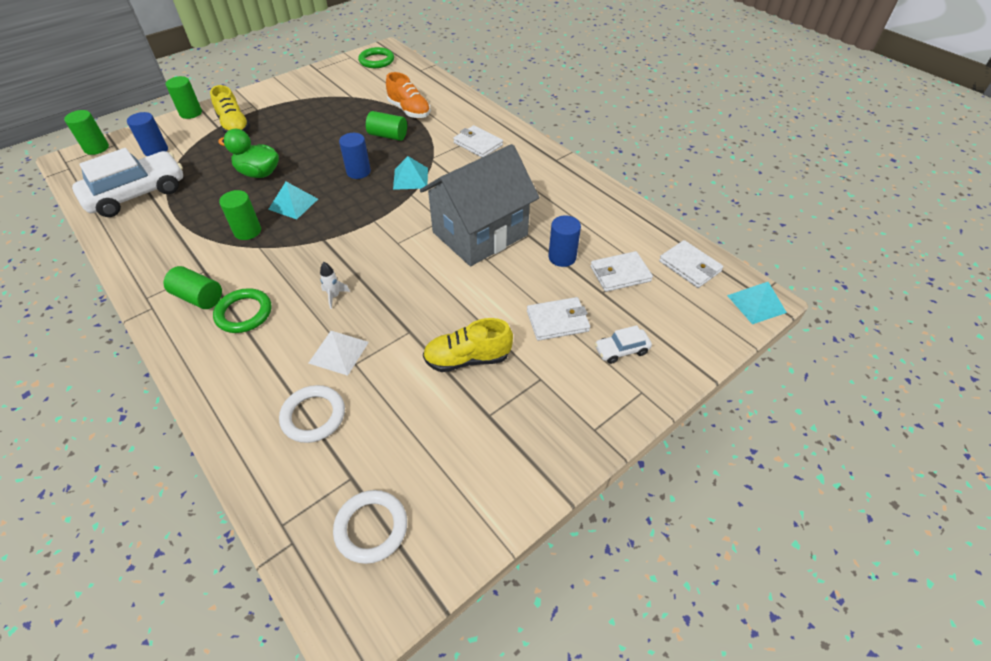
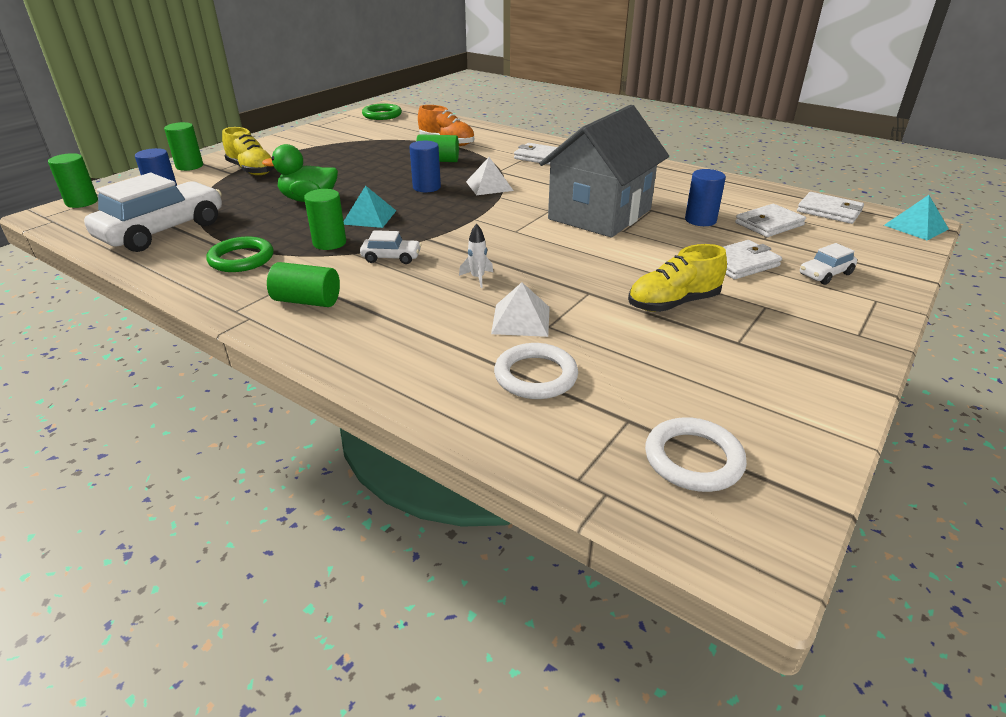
camera: 15 degrees left, 15 degrees down
green ring [213,288,272,333] -> green ring moved to [206,237,274,272]
turquoise pyramid [393,156,428,190] -> white pyramid [466,157,514,195]
none -> white car [360,230,422,264]

